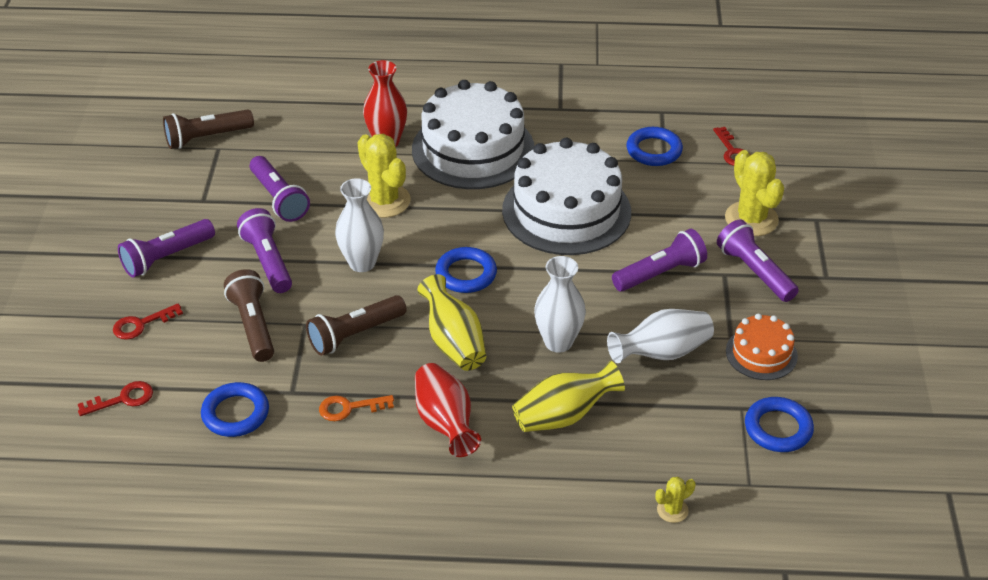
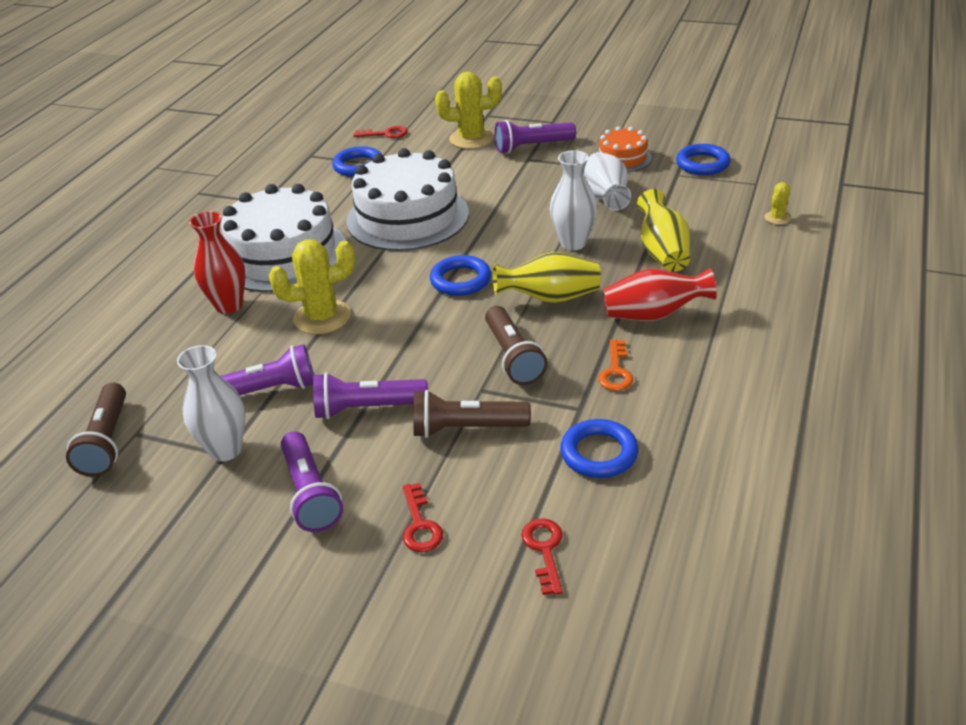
camera: 70 degrees left, 5 degrees down
white vase [335,178,384,272] -> white vase moved to [177,345,245,462]
purple flashlight [612,229,707,292] -> none
yellow cactus [655,477,696,523] -> yellow cactus turned 45 degrees clockwise [765,182,791,225]

